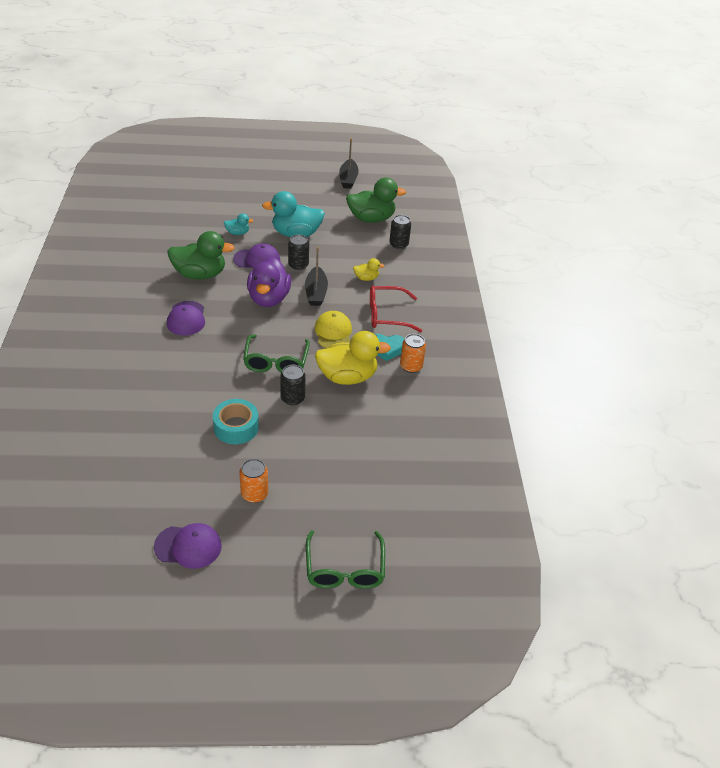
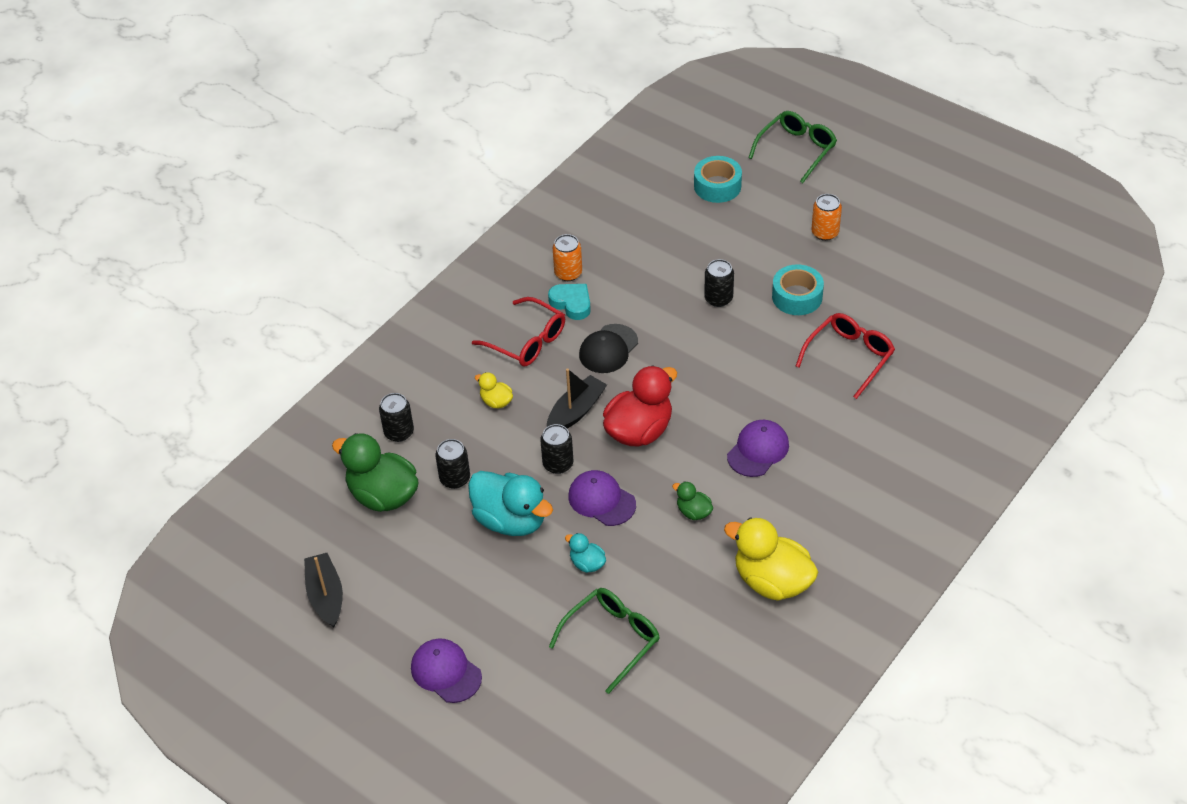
camera: 135 degrees left, 5 degrees up
purple cap [154,523,222,569] -> purple cap moved to [411,638,482,703]
green duck [167,231,235,280] -> green duck [672,481,713,520], size x0.48
green glasses [243,334,310,373] -> green glasses moved to [549,588,660,694]
purple duck [247,257,291,307] -> red duck [603,365,677,446]
yellow cap [315,311,352,349] -> black cap [579,324,638,373]
yellow duck [315,331,391,385] -> yellow duck moved to [724,517,818,601]
black boat [339,138,359,189] -> black boat turned 60 degrees counterclockwise [304,553,343,627]
none -> black can [435,439,470,489]
none -> turquoise tape [694,156,742,203]
none -> red glasses [796,313,895,399]

